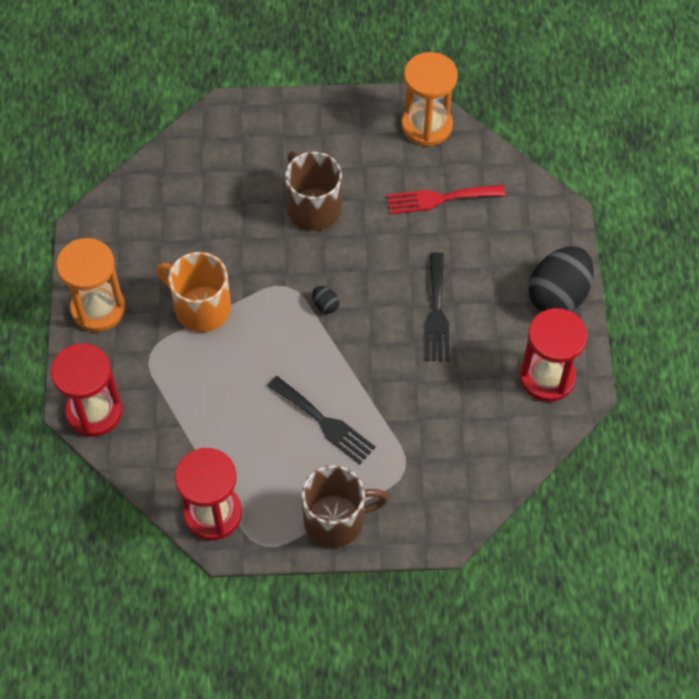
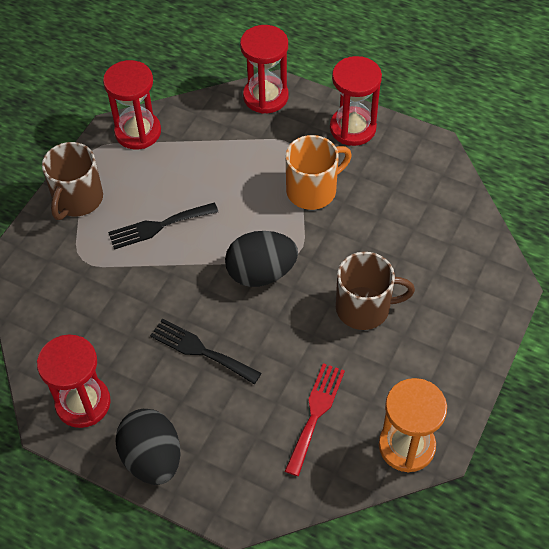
camera: 120 degrees right, 5 degrees down
orange hourglass [56,238,125,332] -> red hourglass [330,56,382,146]
black egg [312,286,339,313] -> black egg [225,231,298,287], size x2.47

